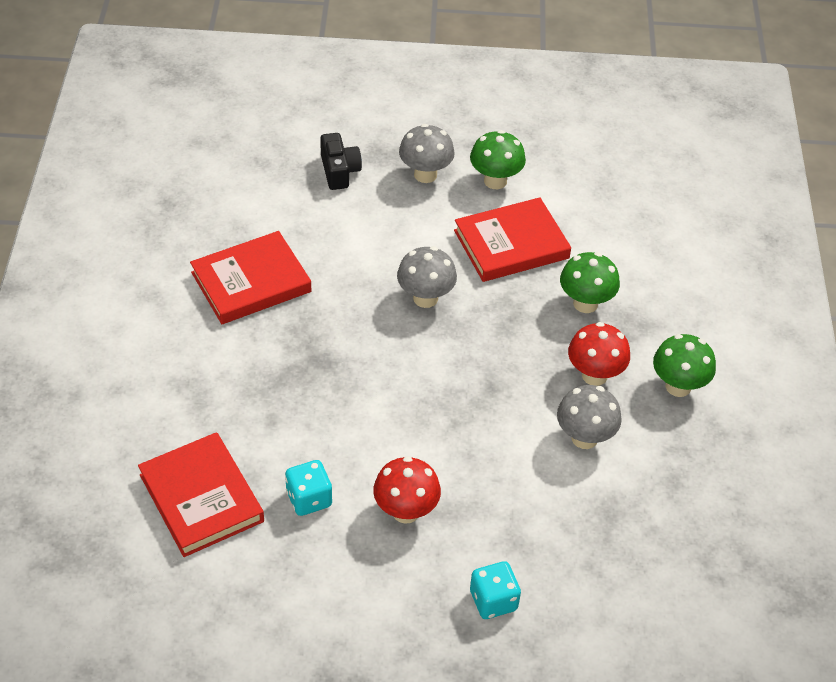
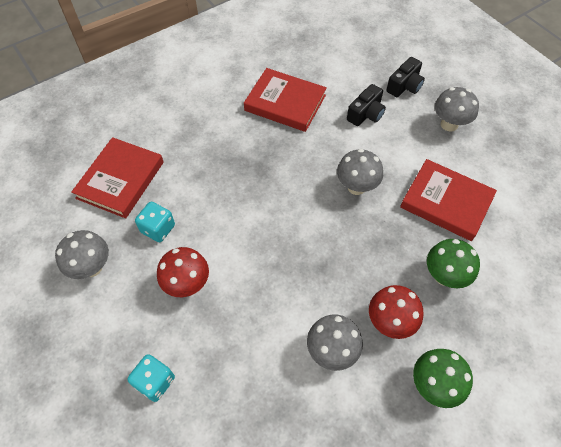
camera: 55 degrees right, 10 degrees up
green mushroom [470,130,526,189] -> none
none -> grey mushroom [55,230,109,279]
none -> black camera [347,84,386,126]

